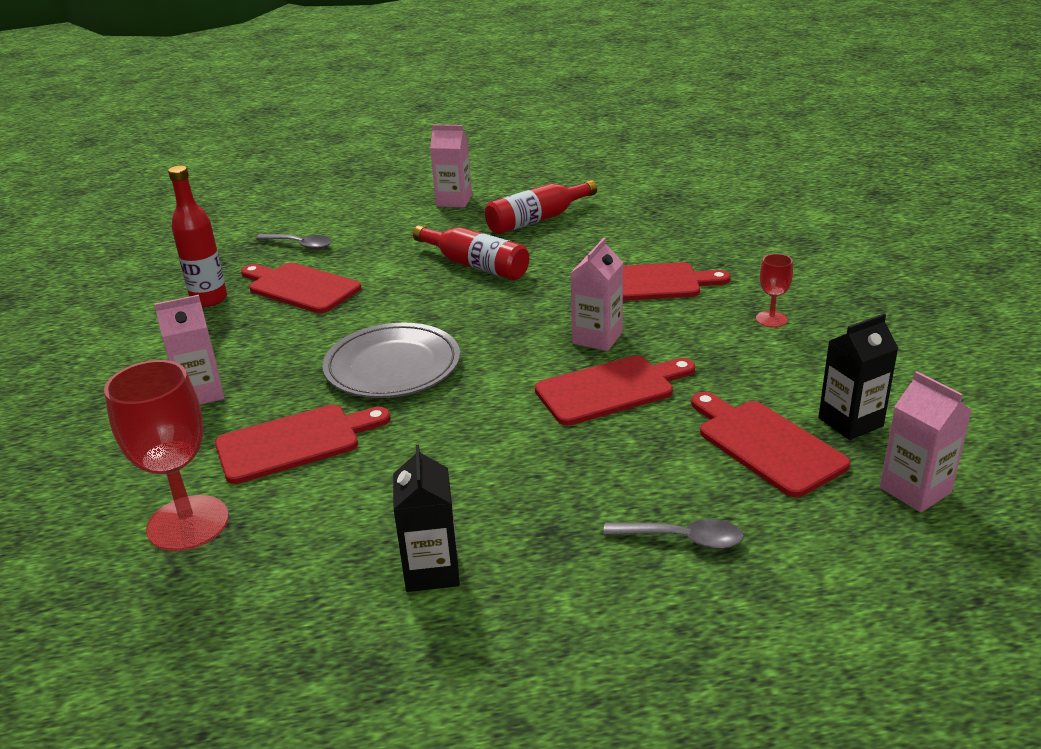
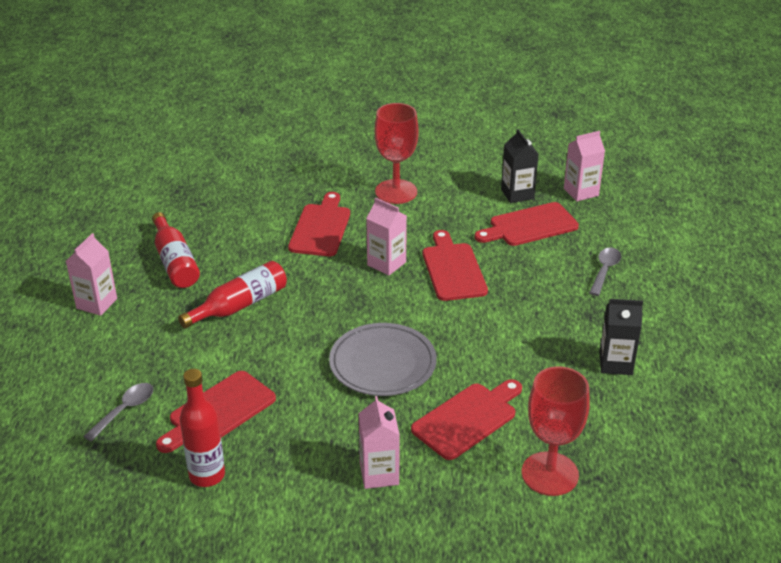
camera: 80 degrees left, 5 degrees up
red cutting board [215,405,391,484] -> red cutting board turned 60 degrees clockwise [411,379,522,460]
red goblet [756,254,793,327] -> red goblet [375,103,419,204], size x2.02

